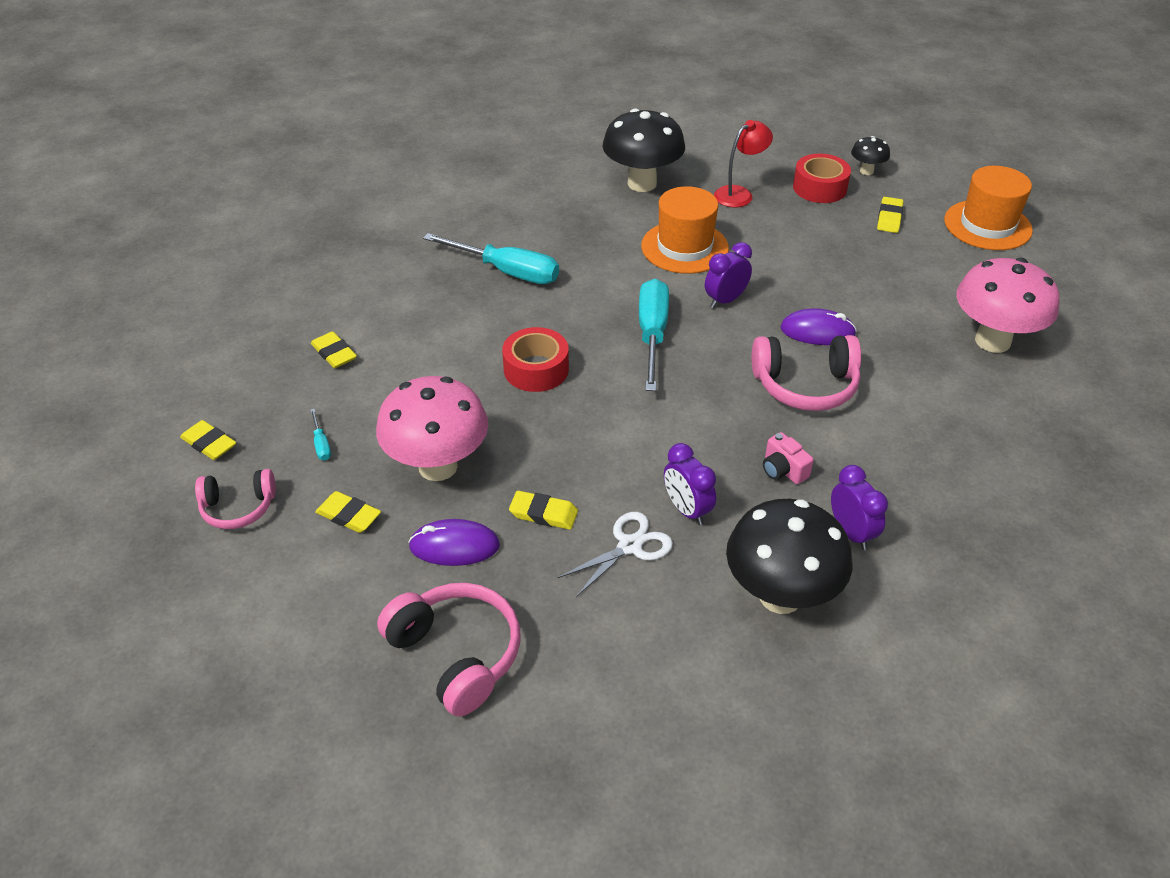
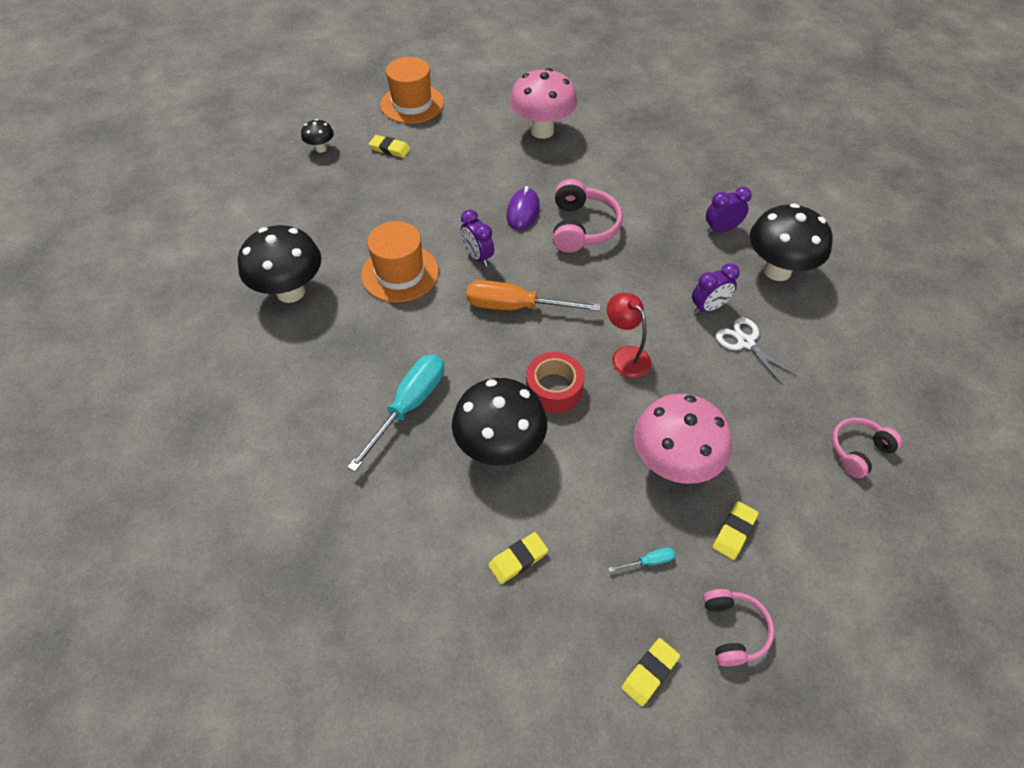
camera: 85 degrees left, 10 degrees up
pink headphones [377,583,521,716] -> pink headphones [832,418,902,478], size x0.64
purple mouse [408,519,500,566] -> none
yellow eraser [509,491,578,530] -> none
turquoise screwdriver [639,279,669,391] -> orange screwdriver [467,280,601,311]
red lamp [714,120,773,207] -> red lamp moved to [607,293,651,378]
pink camera [763,432,814,484] -> none
red tape [793,154,851,203] -> none
none -> black mushroom [452,378,547,466]

